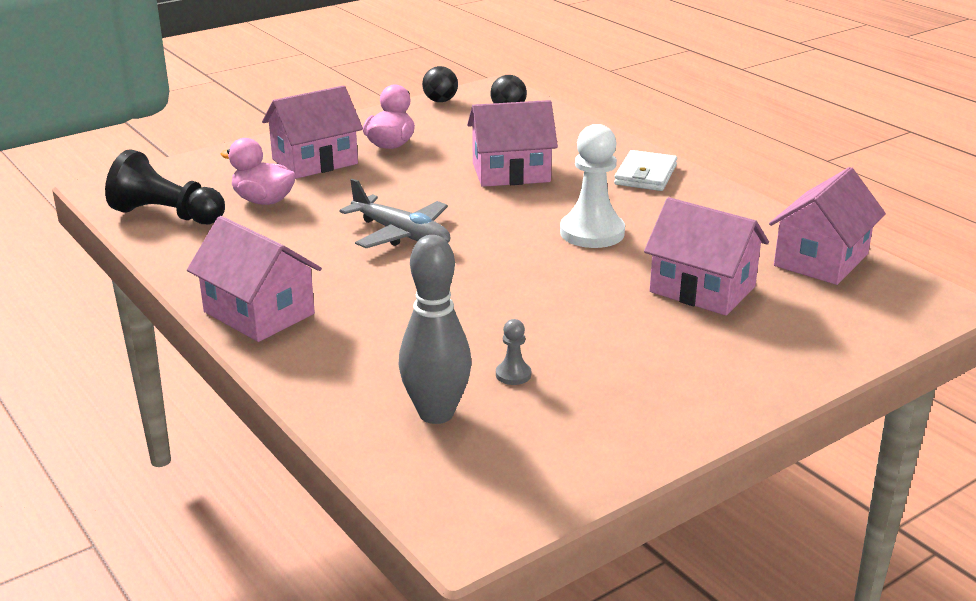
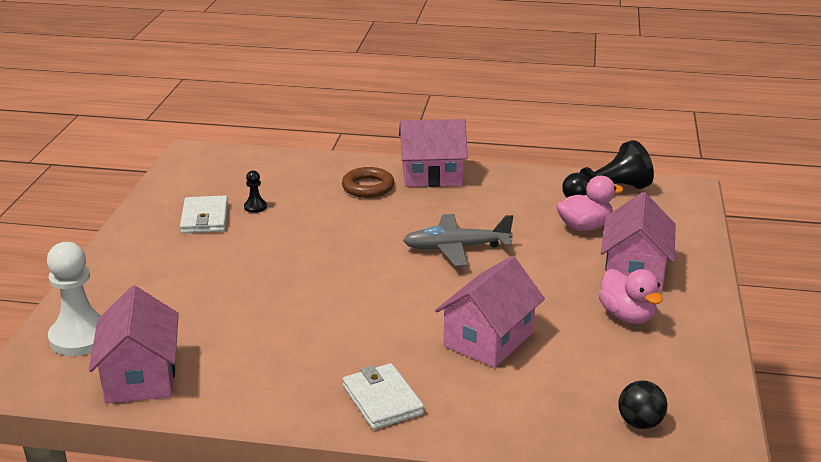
camera: 135 degrees right, 0 degrees up
grey bowling pin [399,235,472,424] -> none
black ball [422,66,458,102] -> none
grey pawn [496,319,531,385] -> black pawn [244,170,267,213]
white pawn [560,124,625,248] -> white pawn moved to [47,242,101,356]
pink house [644,197,769,316] -> none
none -> white wallet [180,195,228,233]
none -> brown ring [342,167,394,198]

